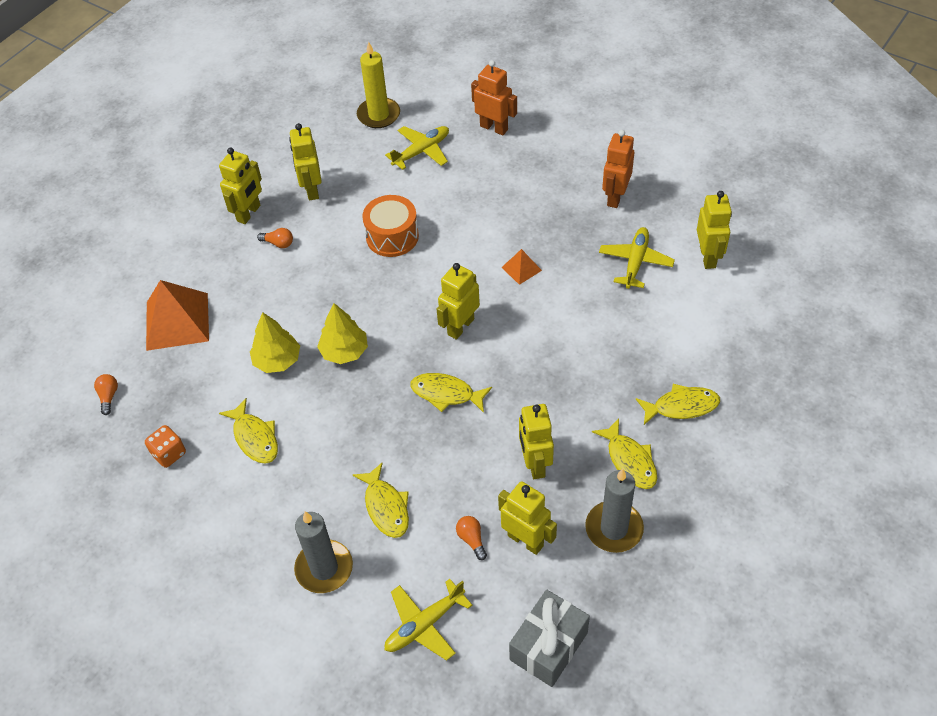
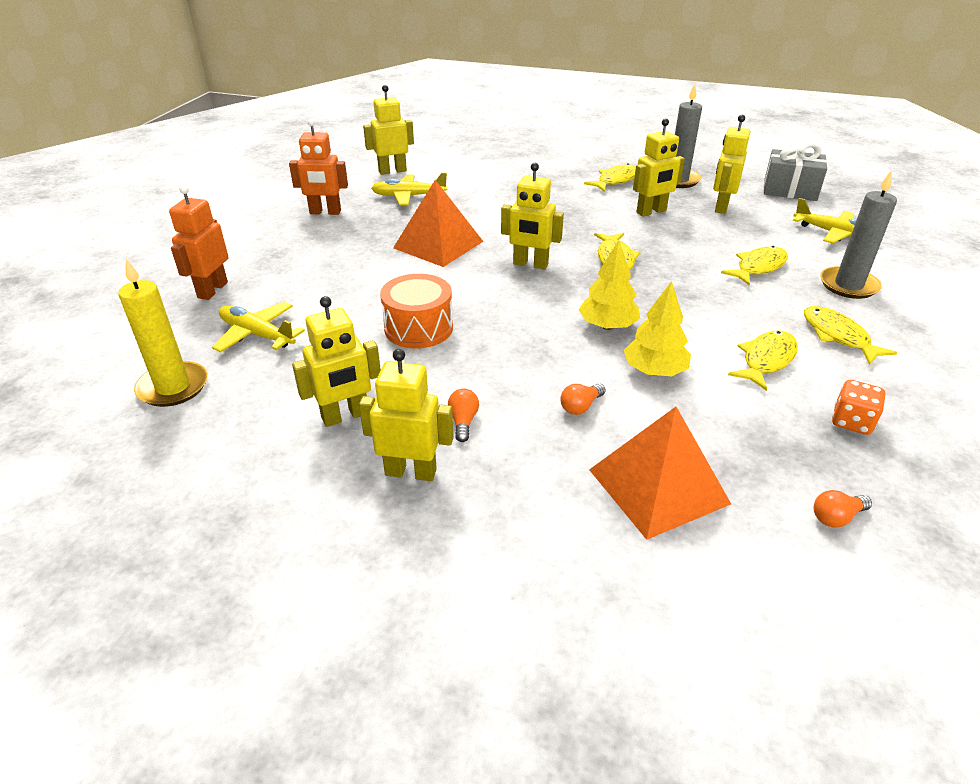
camera: 110 degrees left, 15 degrees down
orange light bulb [456,516,487,560] -> orange light bulb moved to [561,384,606,415]
orange pyramid [501,249,542,285] -> orange pyramid [393,180,483,267], size x2.10
yellow fish [636,384,720,425] -> yellow fish moved to [804,306,897,365]

